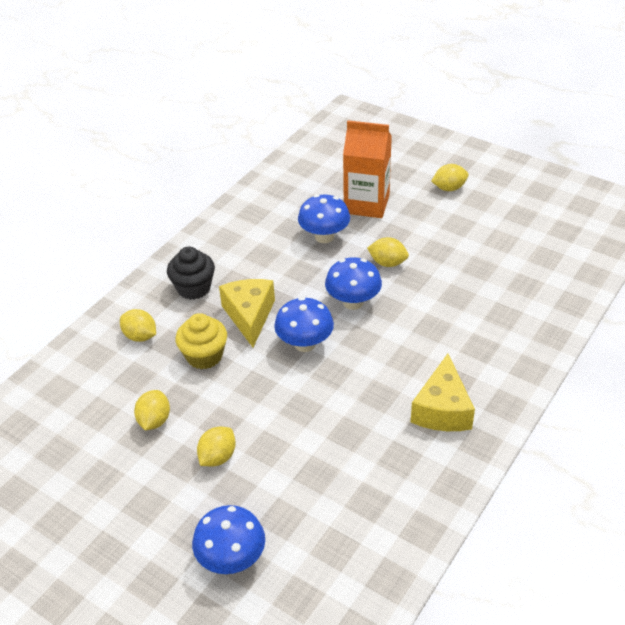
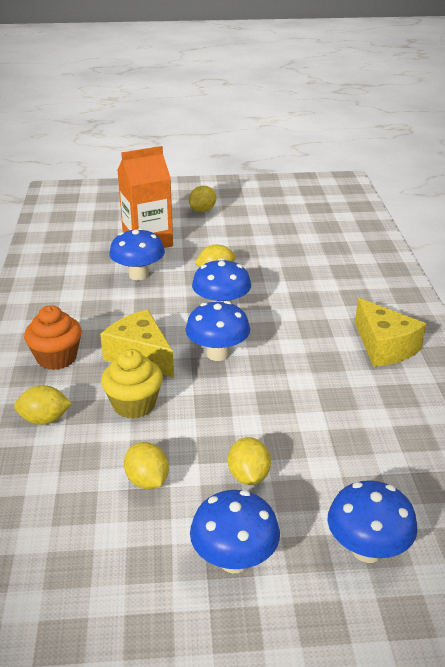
camera: 40 degrees left, 10 degrees down
black cupcake [167,247,215,300] -> orange cupcake [24,305,82,370]
none -> blue mushroom [190,490,280,573]

